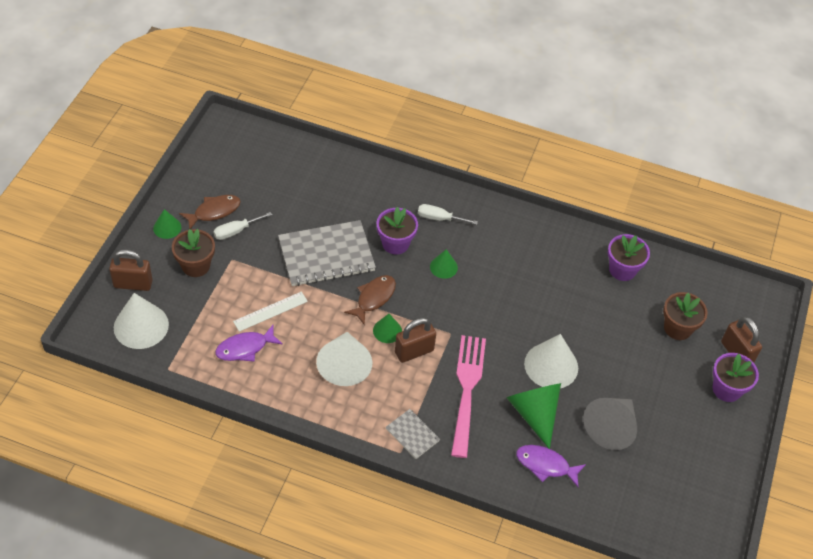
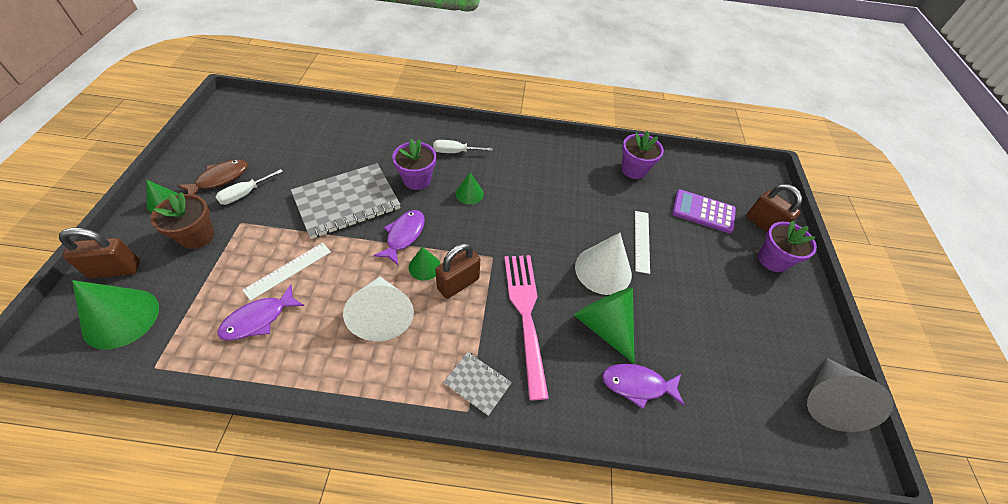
camera: 15 degrees left, 0 degrees up
white cone [114,293,169,349] -> green cone [72,280,159,350]
brown fish [344,275,396,326] -> purple fish [373,210,425,265]
grey cone [583,398,637,450] -> grey cone moved to [807,358,893,432]
brown flower pot [663,292,708,340] -> purple calculator [672,190,736,233]
none -> white ruler [635,211,650,274]

